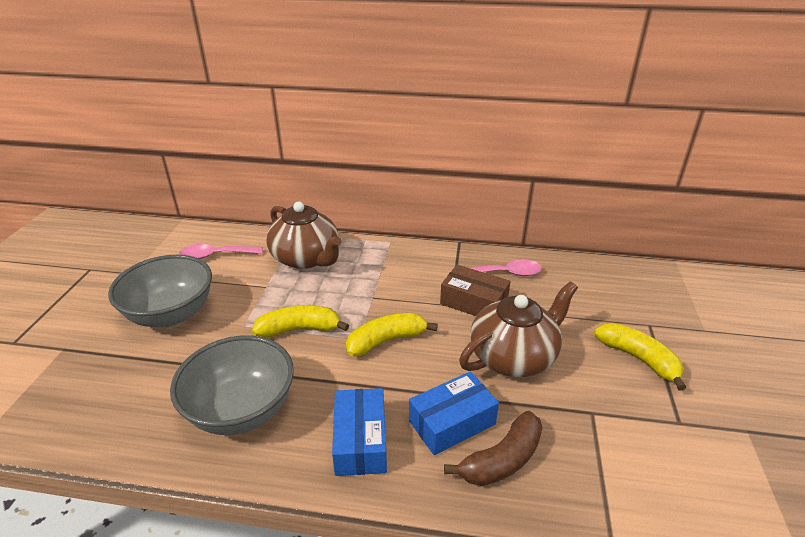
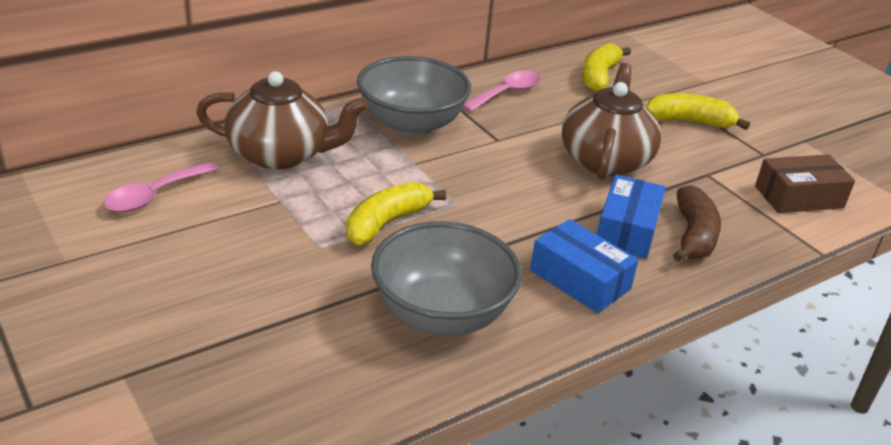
camera: 45 degrees left, 0 degrees up
grey bowl [108,255,212,327] -> grey bowl moved to [357,56,471,136]
yellow banana [346,313,438,356] -> yellow banana moved to [582,43,631,92]
brown box [440,265,510,316] -> brown box moved to [755,154,855,213]

